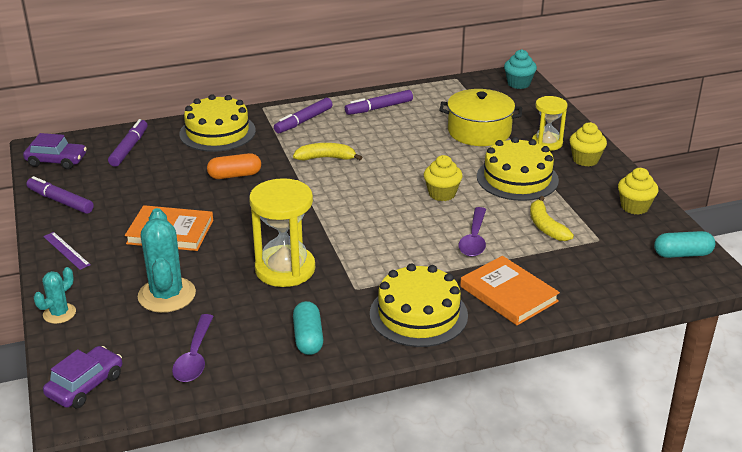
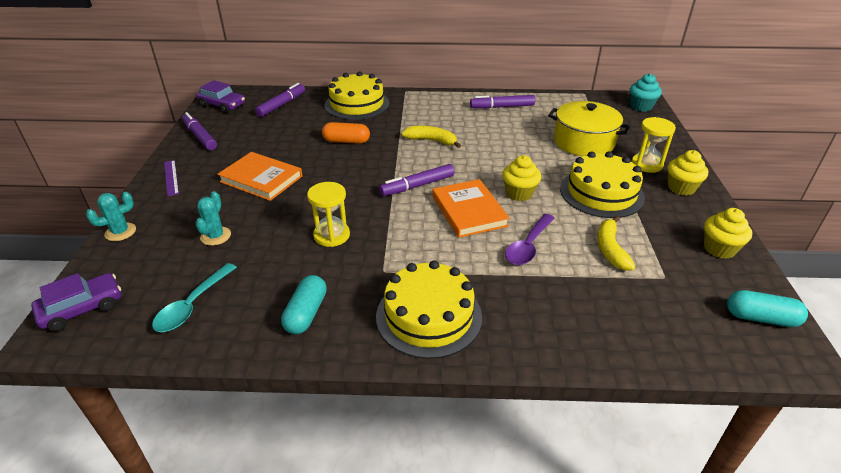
camera: 20 degrees right, 5 degrees up
turquoise cactus [138,208,196,313] -> turquoise cactus [196,191,231,246], size x0.55
purple spoon [172,314,214,382] -> turquoise spoon [152,263,237,332]
yellow hourglass [249,178,315,287] -> yellow hourglass [307,182,350,247], size x0.61
purple marker [274,98,333,133] -> purple marker moved to [379,164,455,196]
orange book [460,256,560,325] -> orange book moved to [432,179,510,238]

